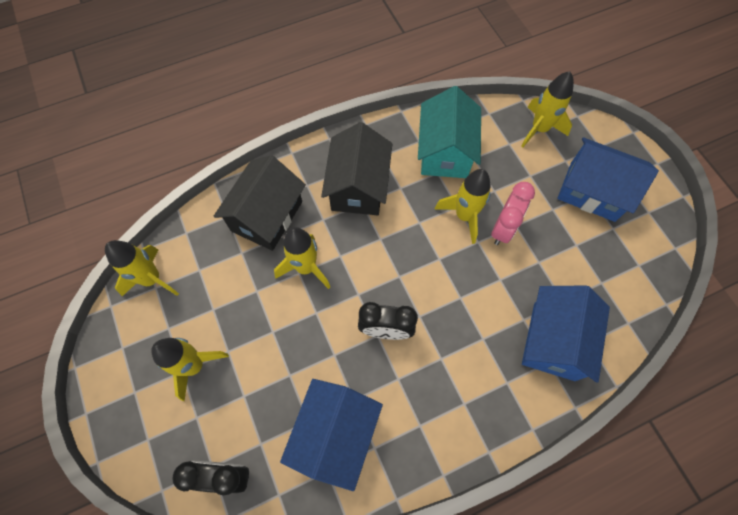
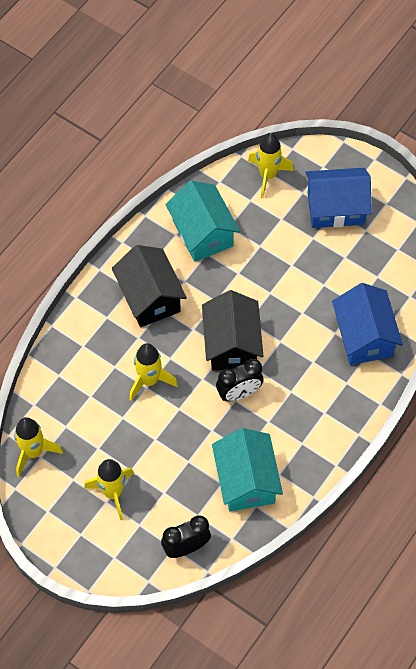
camera: 30 degrees left, 5 degrees down
black house [214,155,306,251] -> black house moved to [202,290,263,371]
blue house [280,379,383,491] -> turquoise house [212,428,283,511]
yellow rocket [435,169,491,244] -> none
pink clock [491,182,535,245] -> none

